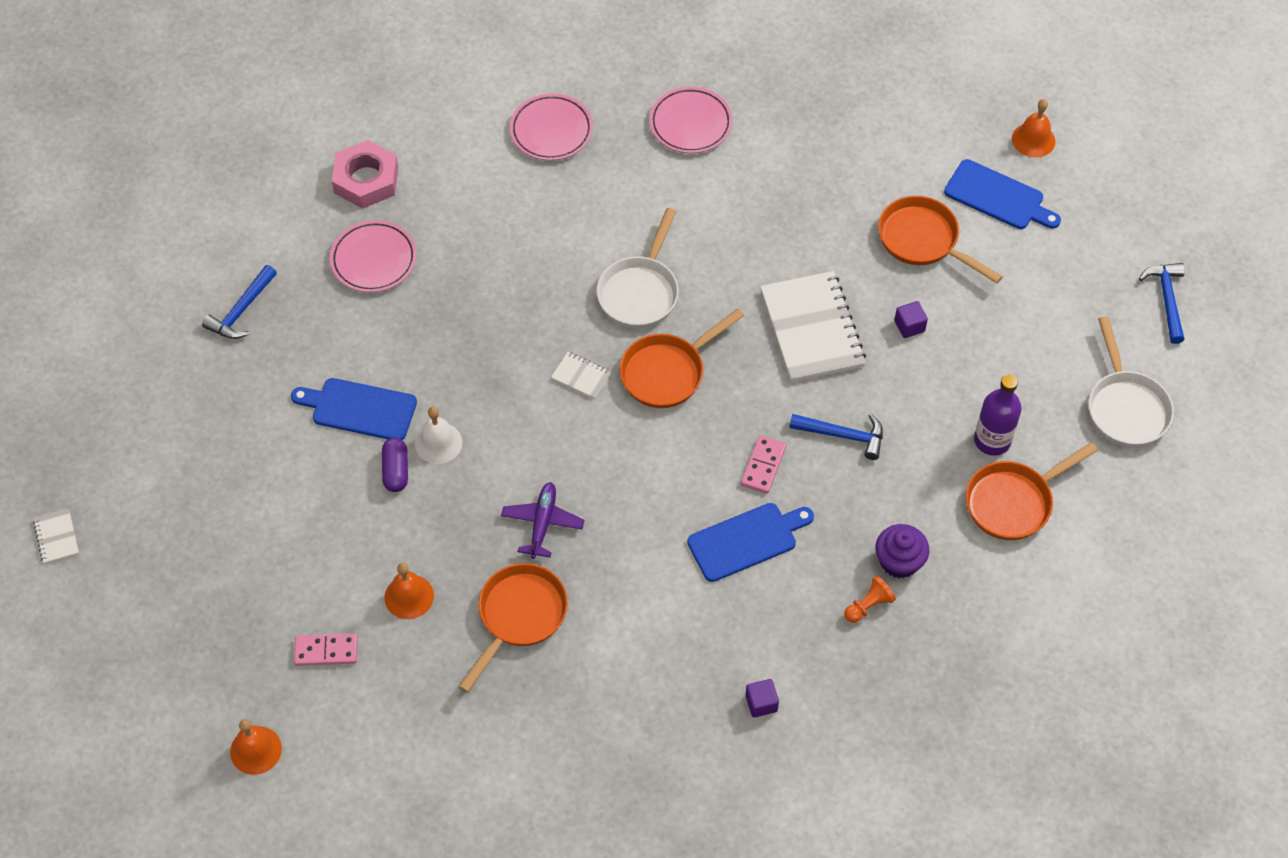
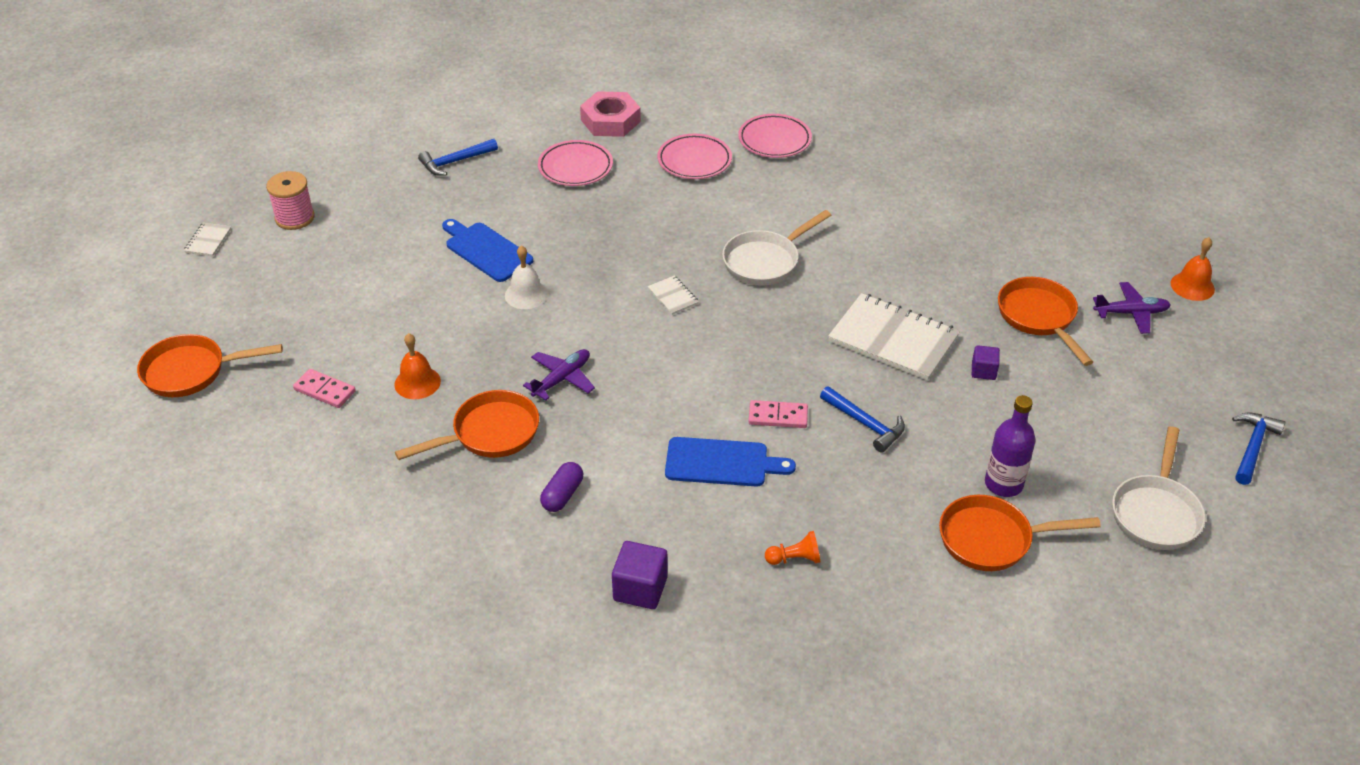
camera: 30 degrees right, 15 degrees down
orange bell [230,719,282,775] -> none
purple capsule [382,438,408,492] -> purple capsule moved to [540,462,583,512]
orange pan [619,309,744,408] -> orange pan moved to [137,334,283,397]
pink plate [649,87,733,153] -> pink plate moved to [657,134,732,179]
pink domino [741,435,787,494] -> pink domino turned 45 degrees clockwise [748,400,808,428]
purple cube [745,679,779,718] -> purple cube [612,541,668,609], size x1.63
white notebook [760,271,866,382] -> white notebook turned 75 degrees counterclockwise [828,293,960,381]
purple cupcake [875,524,929,578] -> none
blue cutting board [944,159,1061,229] -> purple plane [1093,282,1171,334]
none -> pink spool [266,171,315,230]

